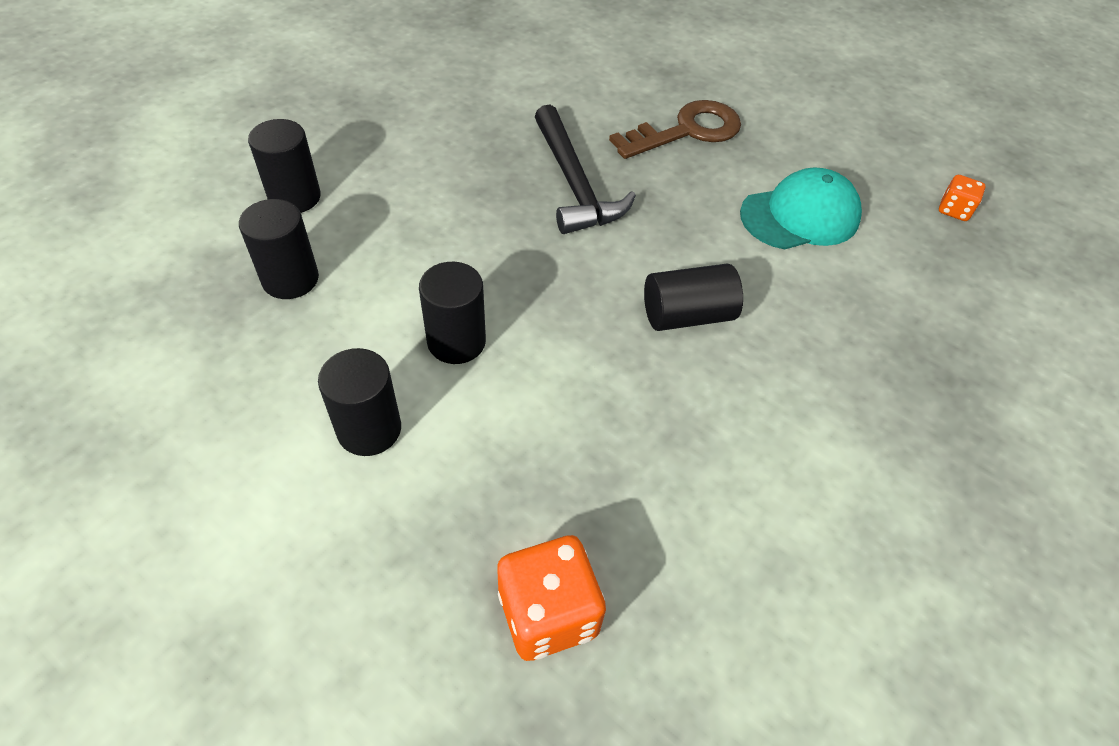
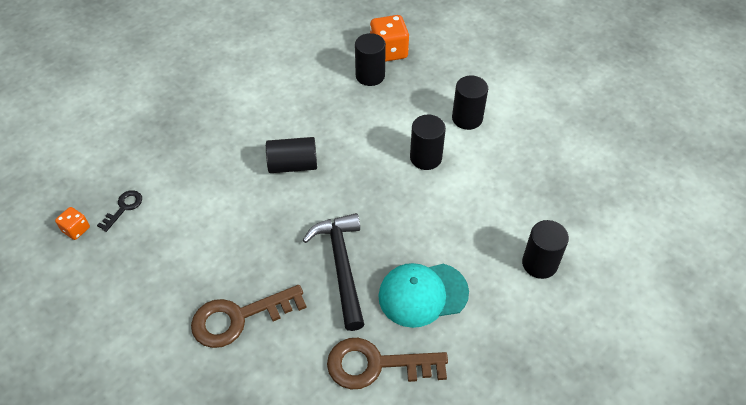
camera: 170 degrees left, 0 degrees up
black cylinder [239,199,319,299] -> black cylinder moved to [355,33,386,86]
turquoise cap [740,167,862,249] -> turquoise cap moved to [378,263,469,328]
none -> black key [97,190,142,232]
none -> brown key [327,338,448,389]

